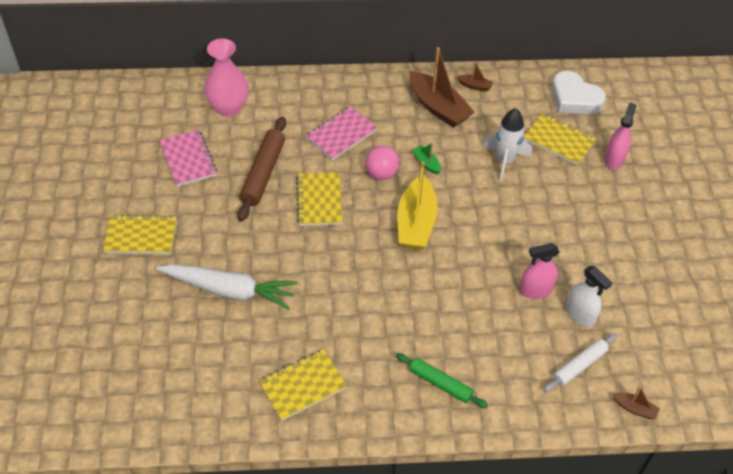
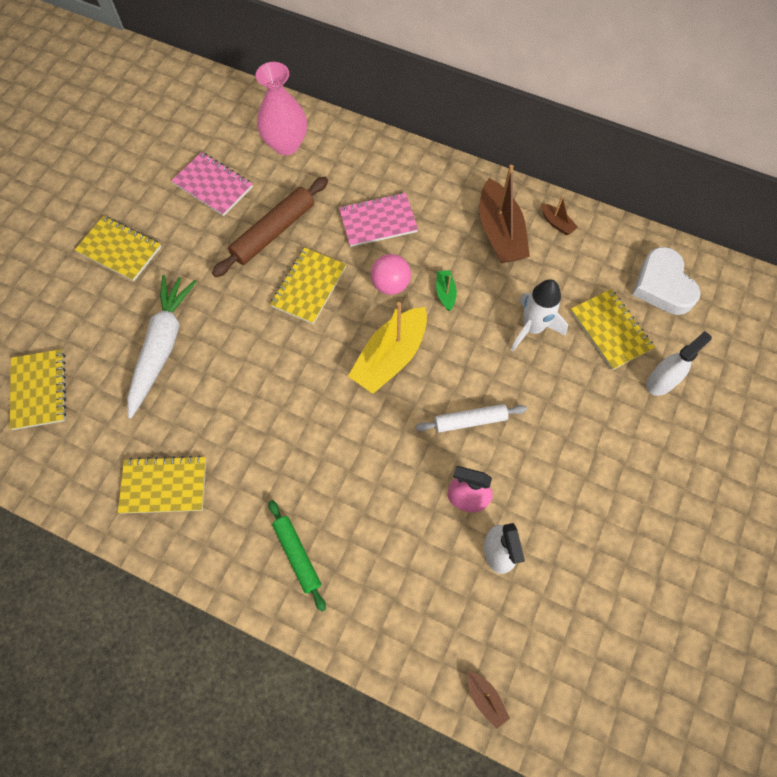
camera: 30 degrees right, 15 degrees up
white carrot [156,264,298,310] -> white carrot turned 120 degrees counterclockwise [127,275,197,419]
pink notebook [159,130,217,187] -> pink notebook turned 60 degrees counterclockwise [171,152,253,216]
white rolling pin [543,333,617,392] -> white rolling pin moved to [415,404,527,433]
pink spray bottle [604,102,636,170] -> white spray bottle [646,331,712,396]
none -> yellow notebook [9,349,66,430]

